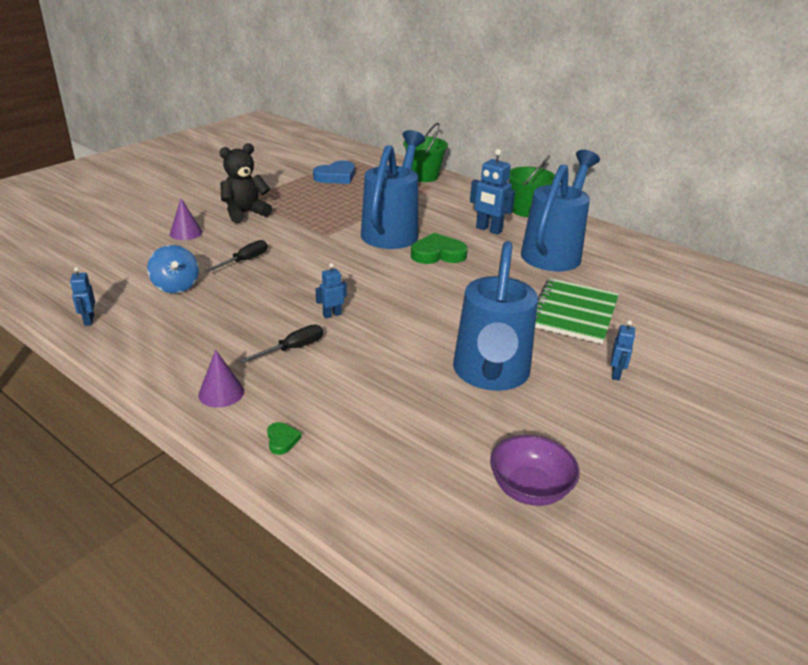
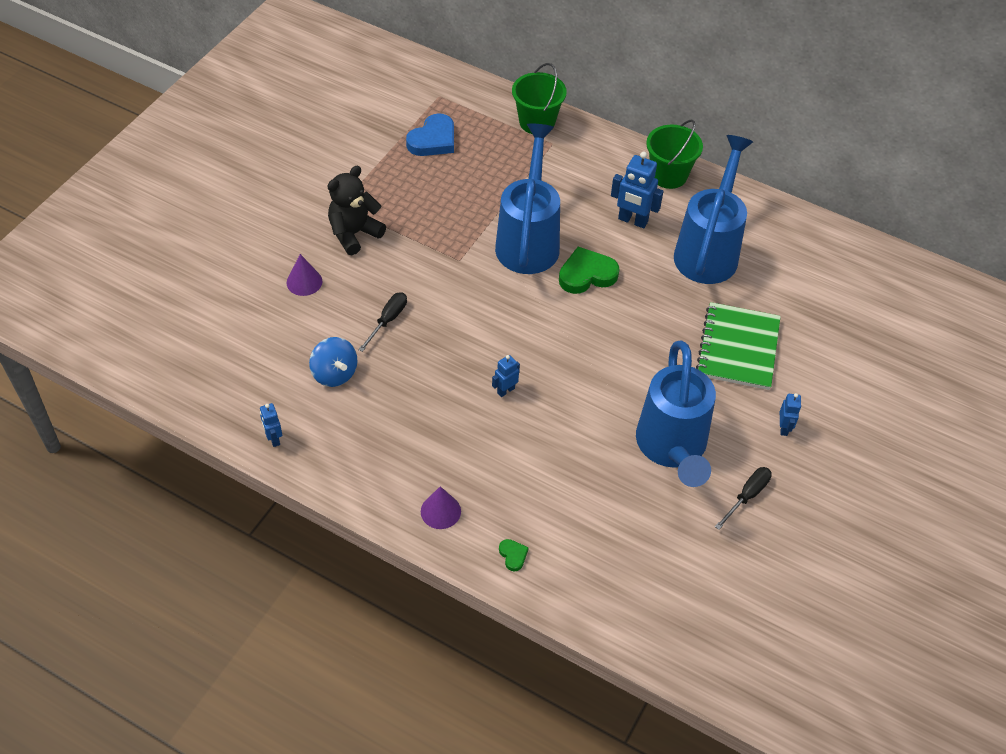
camera: 10 degrees left, 20 degrees up
black screwdriver [240,325,323,363] -> black screwdriver moved to [715,467,772,530]
purple bowl [490,435,579,506] -> none

